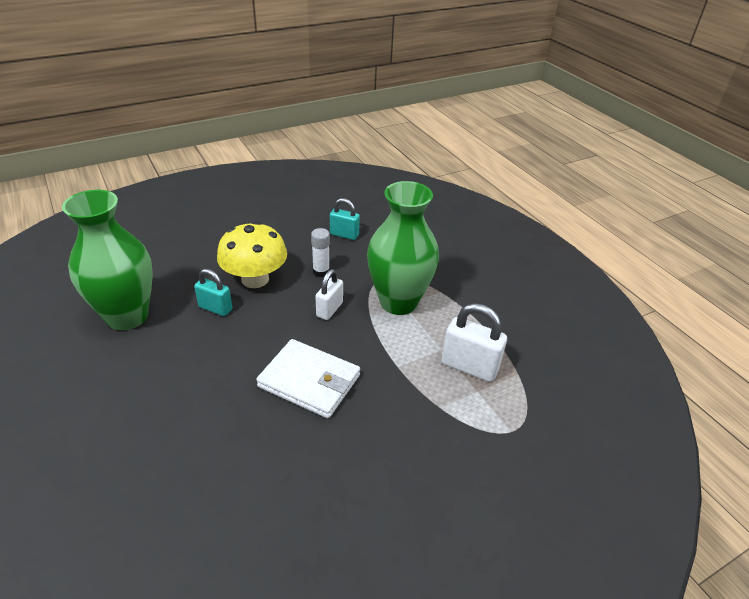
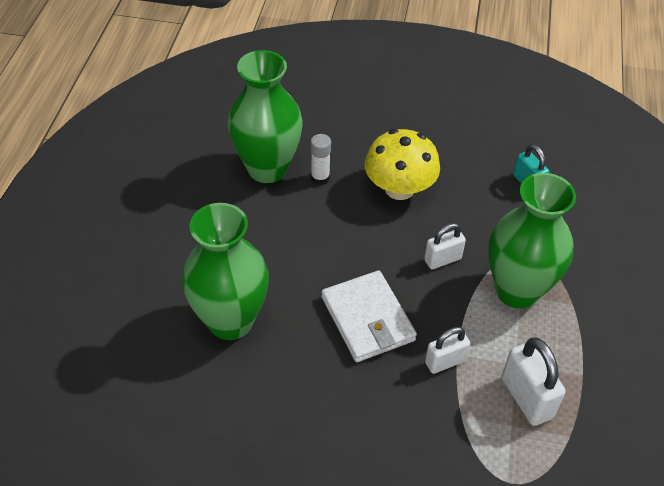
camera: 40 degrees right, 10 degrees up
turquoise padlock [194,269,232,316] -> none
white glue stick [311,228,330,277] -> white glue stick moved to [311,134,331,185]
none -> green vase [182,203,269,340]
none -> white padlock [425,327,470,374]

